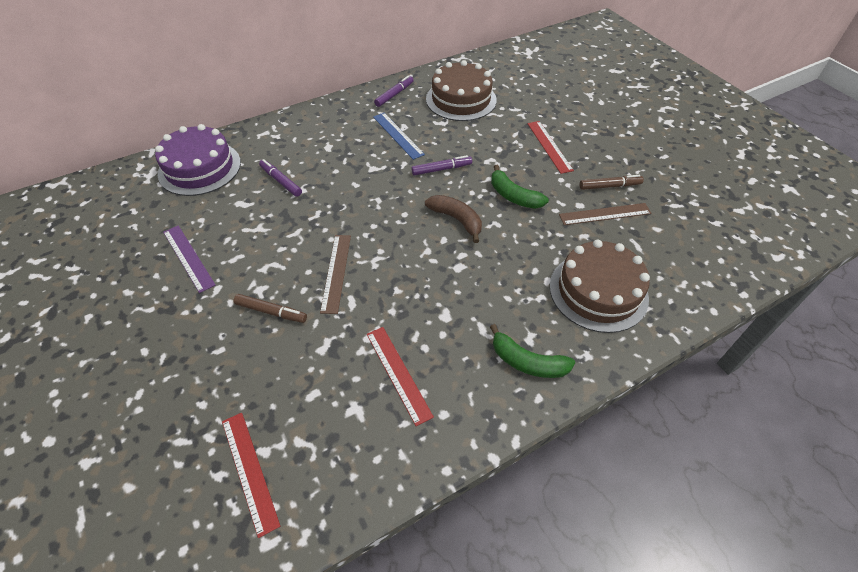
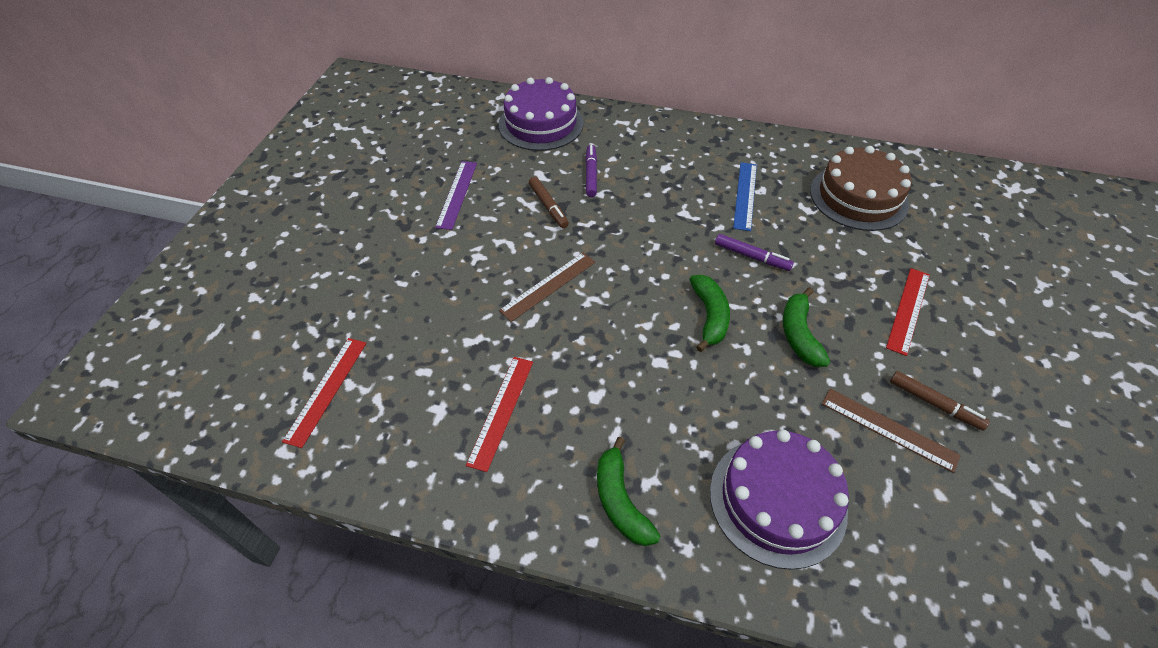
camera: 45 degrees right, 0 degrees up
brown marker [234,294,307,323] -> brown marker moved to [529,177,569,228]
purple marker [374,75,414,107] -> none
brown banana [425,195,482,243] -> green banana [689,275,730,352]
brown cake [550,240,650,333] -> purple cake [710,430,849,570]

